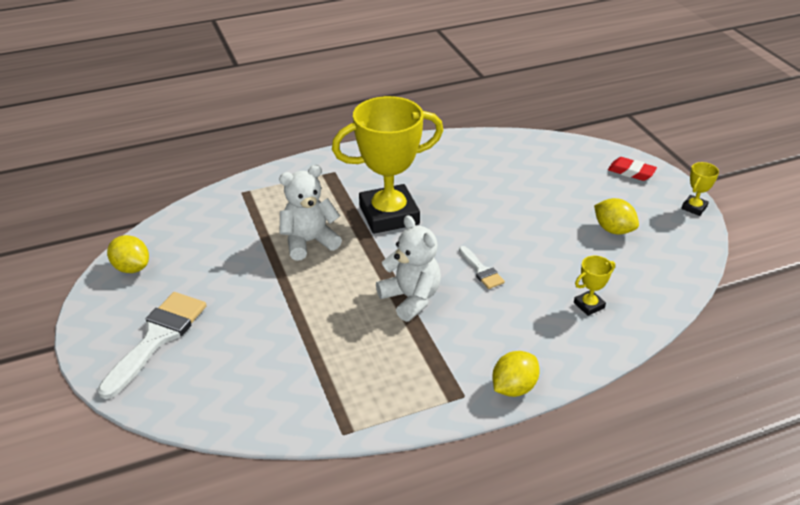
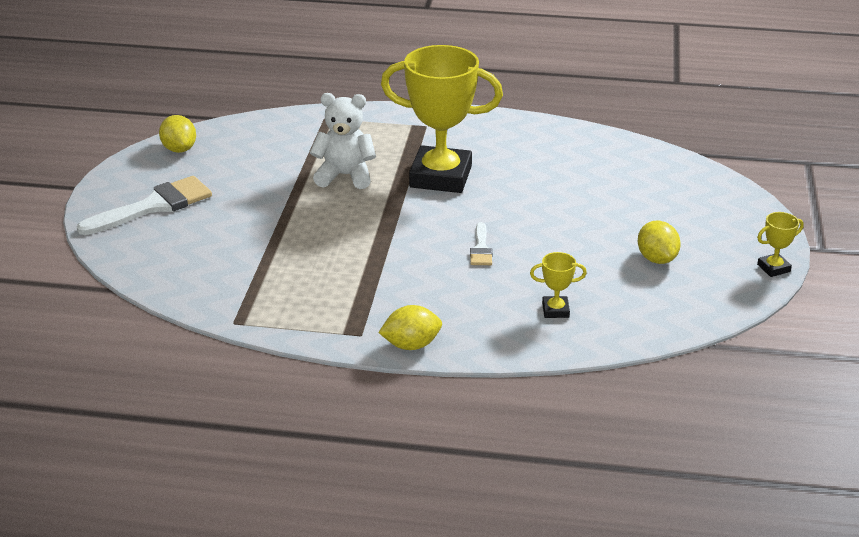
camera: 30 degrees right, 5 degrees down
white teddy bear [376,215,441,322] -> none
red eraser [608,157,657,181] -> none

